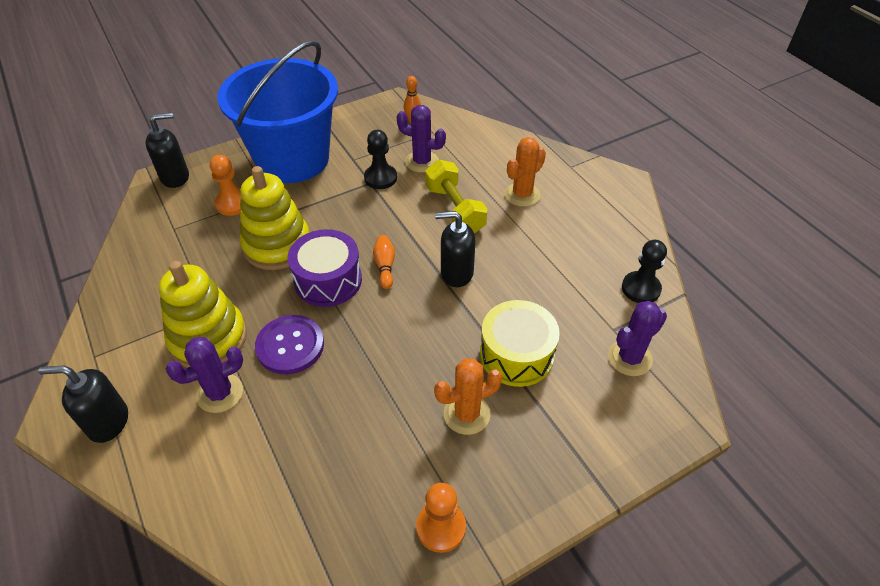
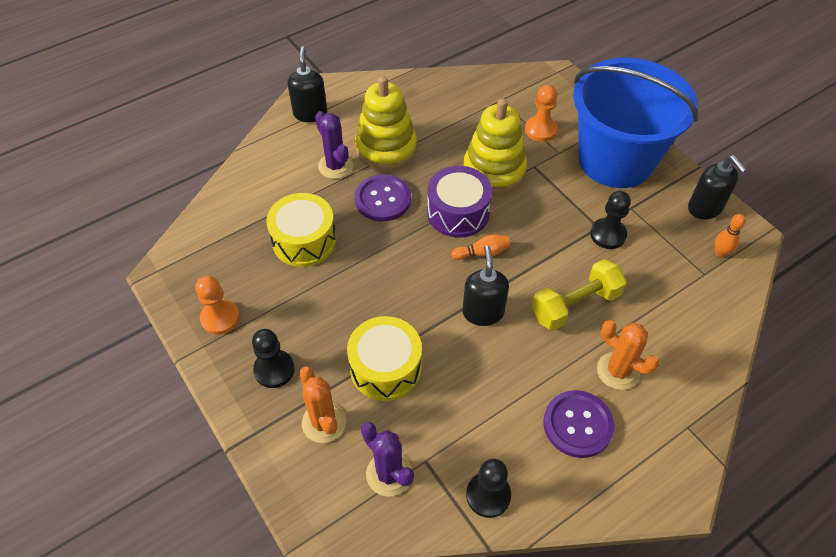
camera: 85 degrees right, 5 degrees up
black soap dispenser [145,113,189,188] -> black soap dispenser moved to [688,155,747,219]
purple cactus [397,105,446,173] -> none
orange cactus [434,359,502,435] -> orange cactus moved to [299,366,346,443]
none -> black pawn [252,329,295,388]
none -> yellow drum [266,193,336,267]
none -> purple button [543,390,614,458]

